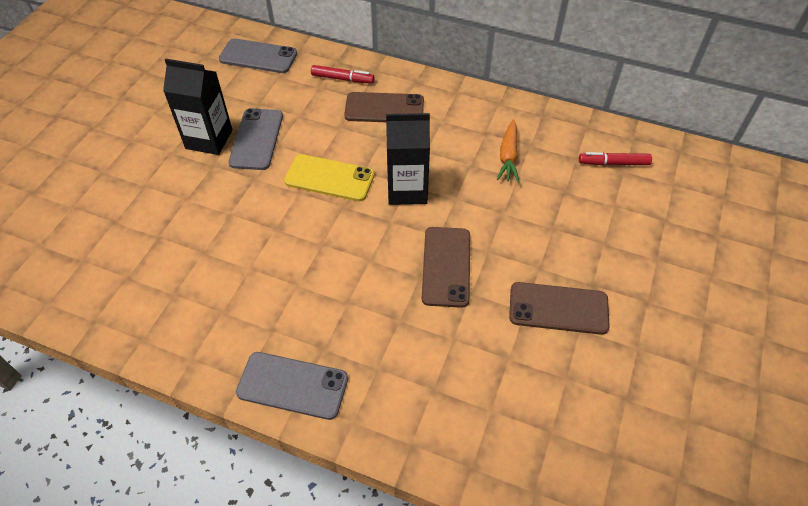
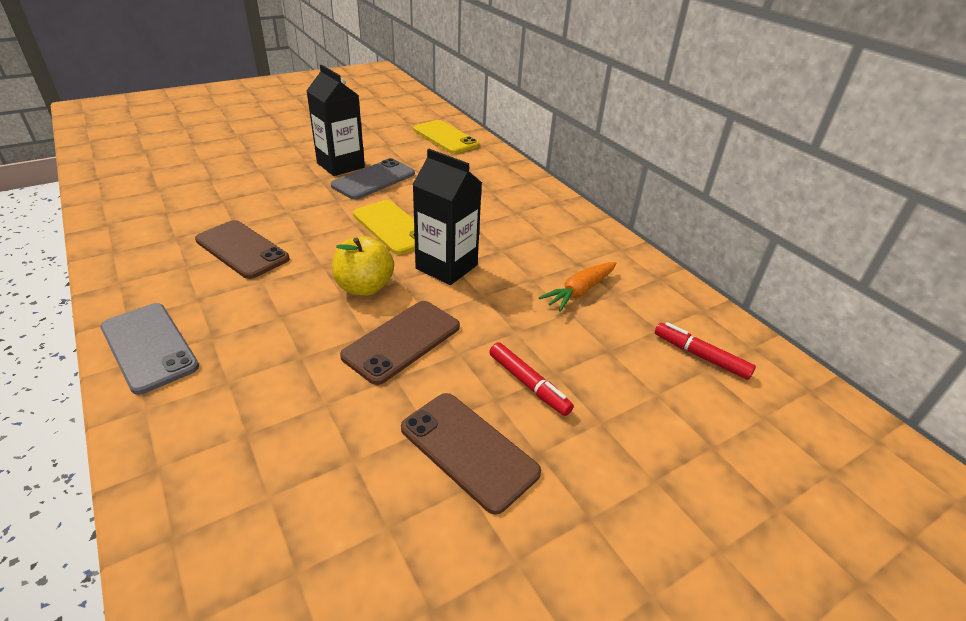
camera: 35 degrees right, 15 degrees down
grey phone [219,38,297,73] -> yellow phone [414,120,479,154]
red marker [311,65,374,84] -> red marker moved to [489,342,574,416]
brown phone [344,92,424,122] -> brown phone moved to [195,220,290,279]
none -> yellow apple [332,236,394,296]

